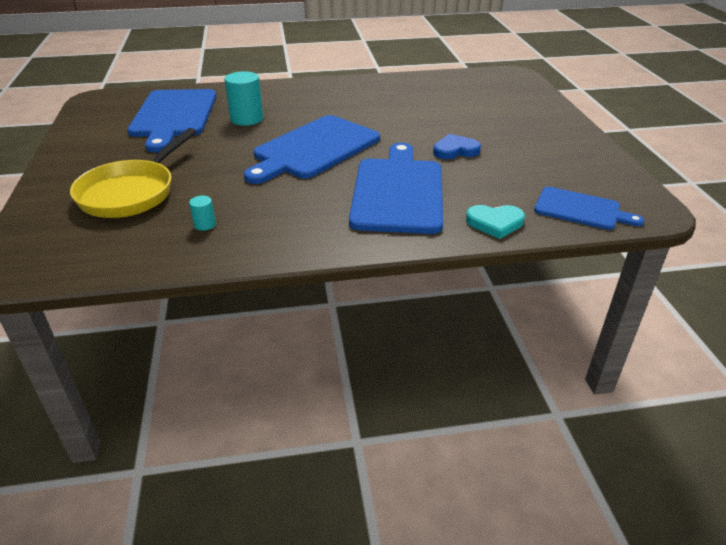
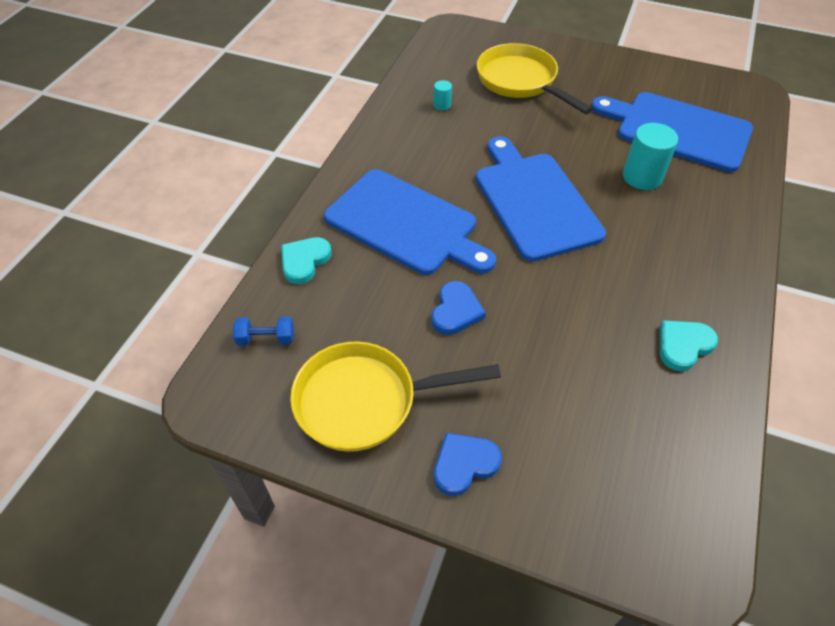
camera: 120 degrees right, 15 degrees up
blue cutting board [534,187,644,230] -> blue dumbbell [233,316,294,346]
none -> yellow pan [290,342,501,452]
none -> blue heart [434,433,502,496]
none -> turquoise heart [660,320,718,371]

